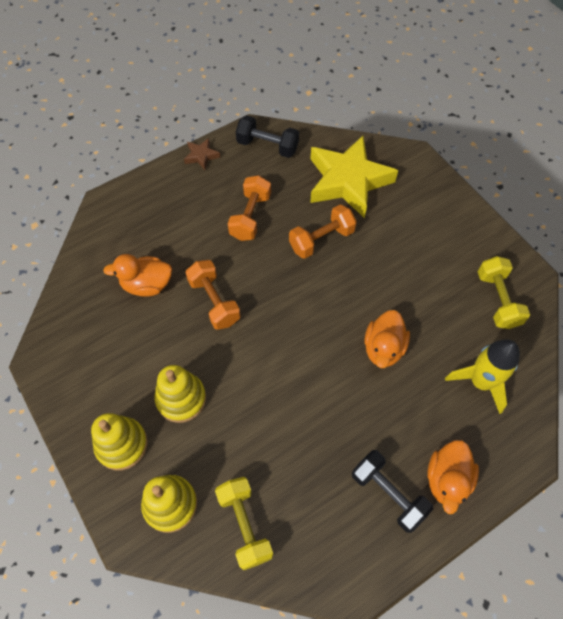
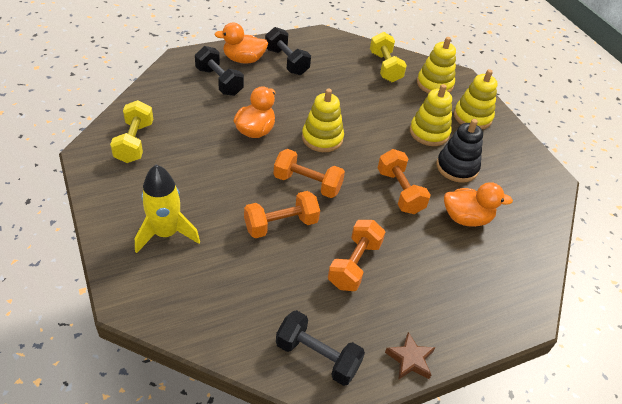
camera: 175 degrees left, 15 degrees down
yellow star [310,136,398,218] -> none
orange duck [427,440,479,514] -> orange duck turned 120 degrees counterclockwise [214,23,268,64]
yellow rocket [445,339,520,414] -> yellow rocket moved to [135,165,200,253]
none -> black dumbbell [195,46,244,96]
none -> orange dumbbell [274,149,345,198]
none -> yellow stacking toy [302,88,344,152]
none -> black stacking toy [437,119,483,183]

